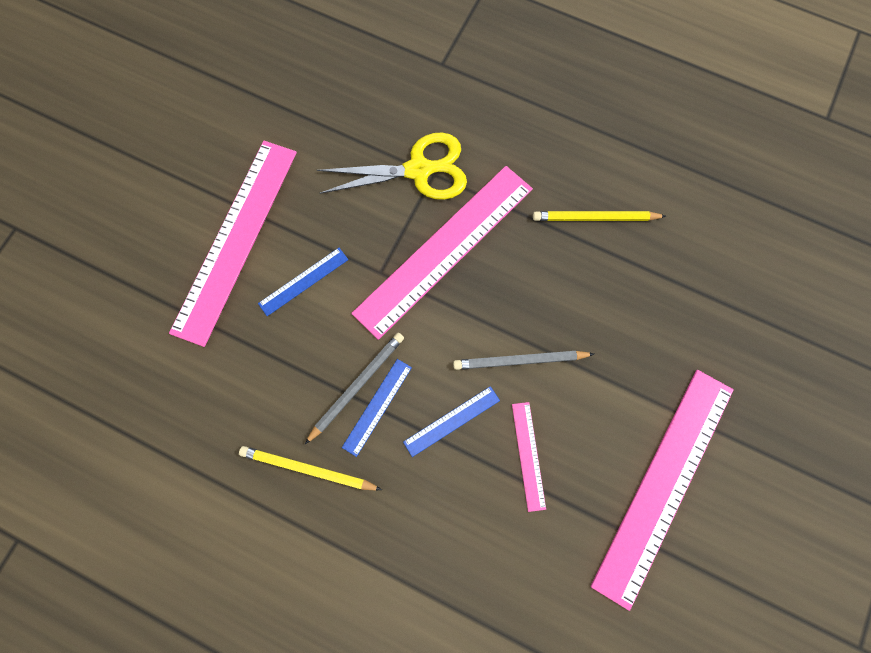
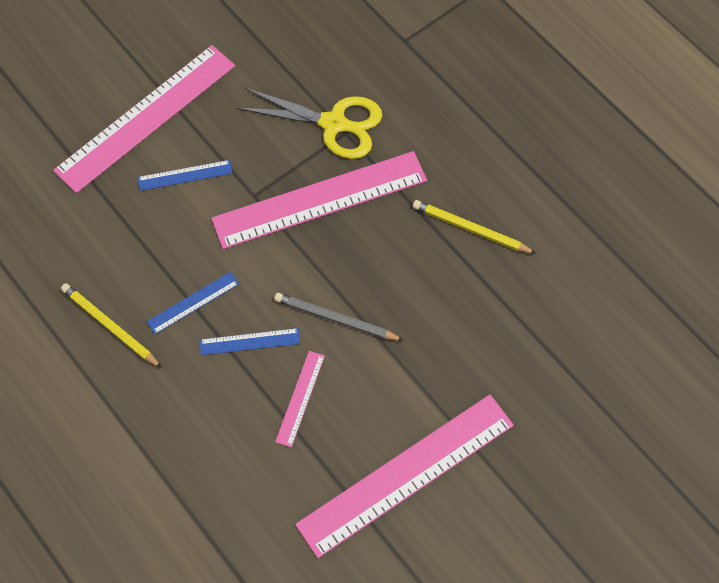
camera: 25 degrees right, 10 degrees down
grey pencil [305,333,404,444] -> none

